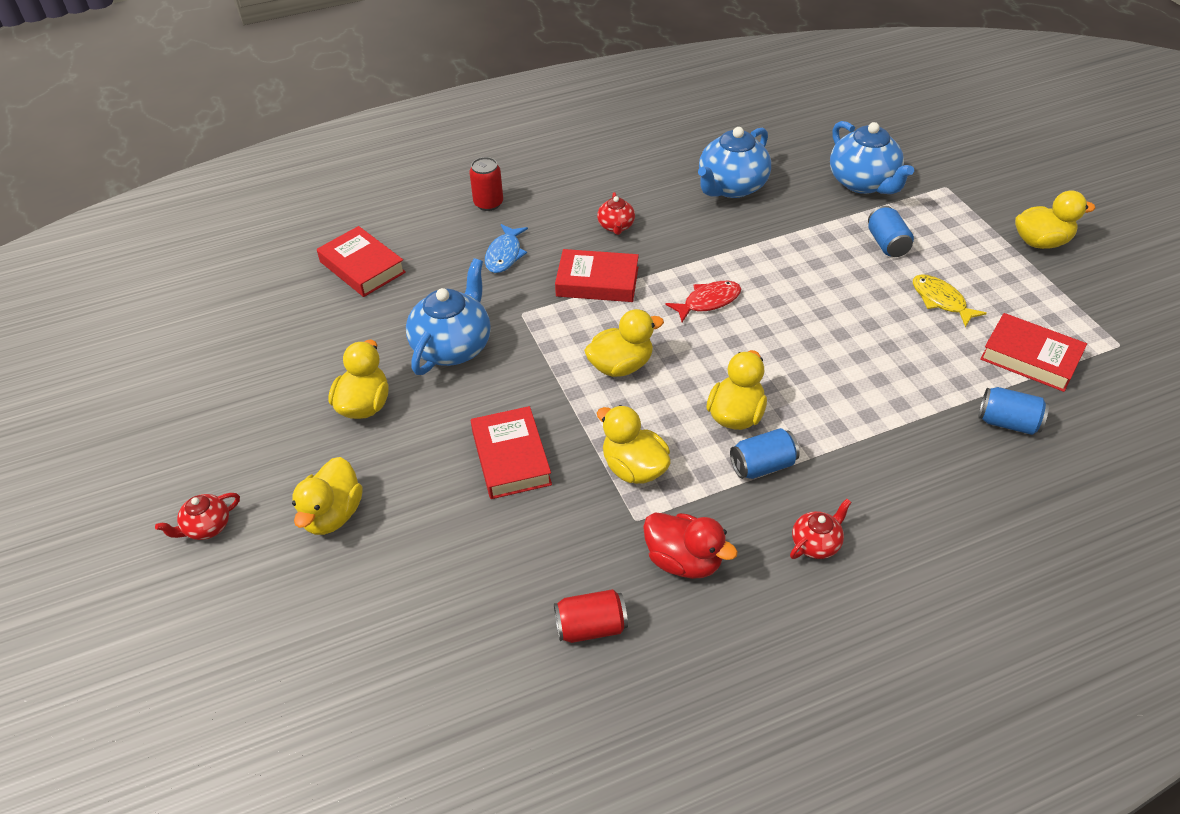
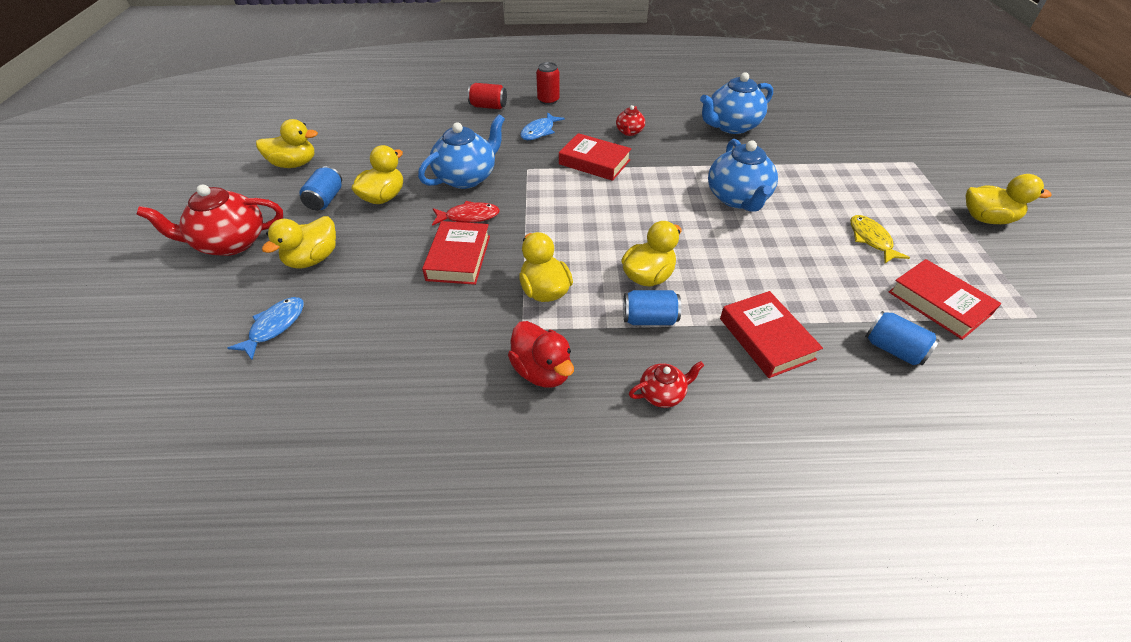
camera: 20 degrees right, 0 degrees up
red teapot [155,493,240,540] -> red teapot [136,184,283,256], size x1.96
red book [317,226,406,297] -> red book moved to [720,291,823,378]
red can [554,589,628,643] -> red can moved to [468,83,507,109]
yellow duck [584,309,664,377] -> yellow duck moved to [256,119,318,168]
red fish [666,281,741,322] -> red fish moved to [432,201,500,226]
blue teapot [830,121,914,194] -> blue teapot moved to [708,139,778,212]
blue can [868,206,914,257] -> blue can moved to [299,166,342,211]
none -> blue fish [228,297,304,360]

